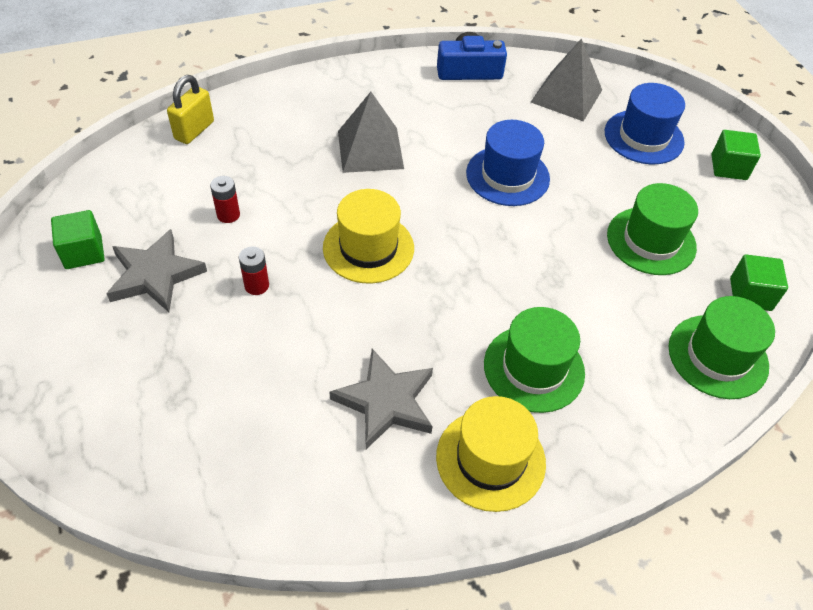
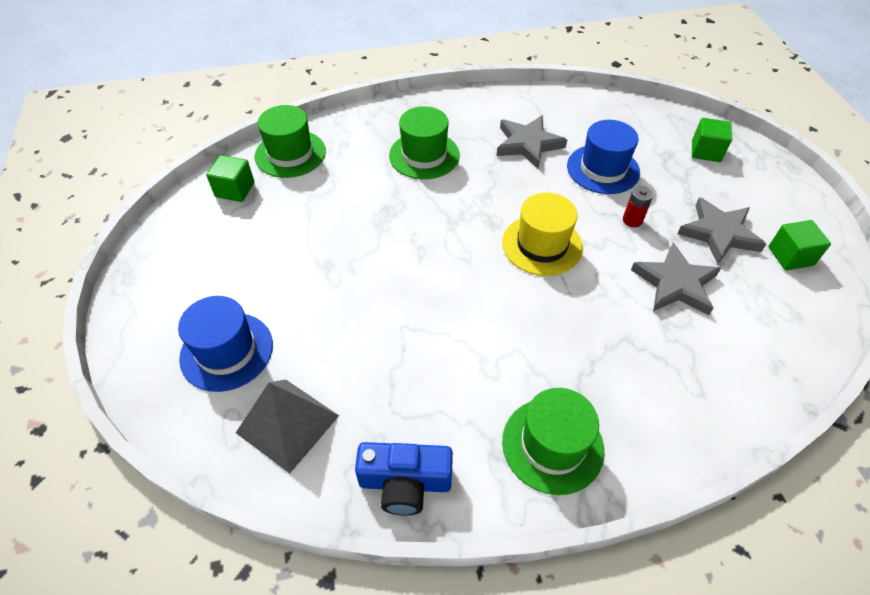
camera: 170 degrees left, 0 degrees up
yellow padlock [167,75,214,144] -> none
red battery [210,176,240,223] -> grey star [631,243,721,315]
grey pyramid [338,92,404,173] -> none
yellow hat [436,396,546,512] -> none
blue hat [466,120,550,206] -> blue hat moved to [567,120,640,194]
green hat [607,183,698,275] -> green hat moved to [502,388,604,495]
green cube [712,130,761,180] -> green cube moved to [692,118,732,162]

